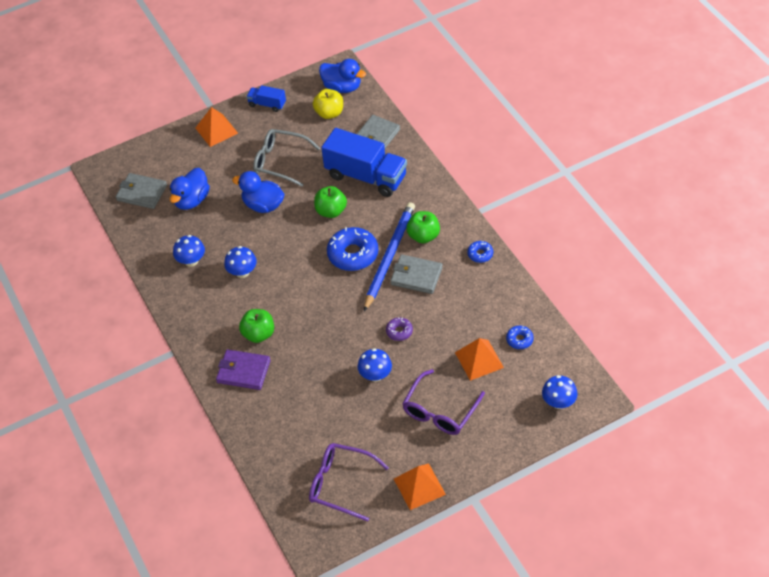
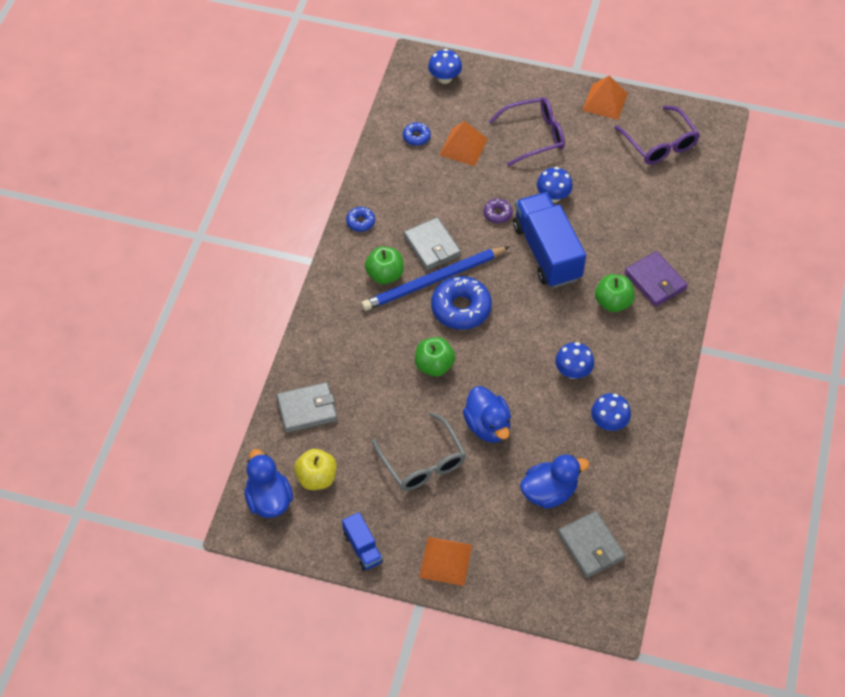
camera: 140 degrees left, 5 degrees up
blue truck [321,128,407,197] -> blue truck moved to [513,192,586,288]

